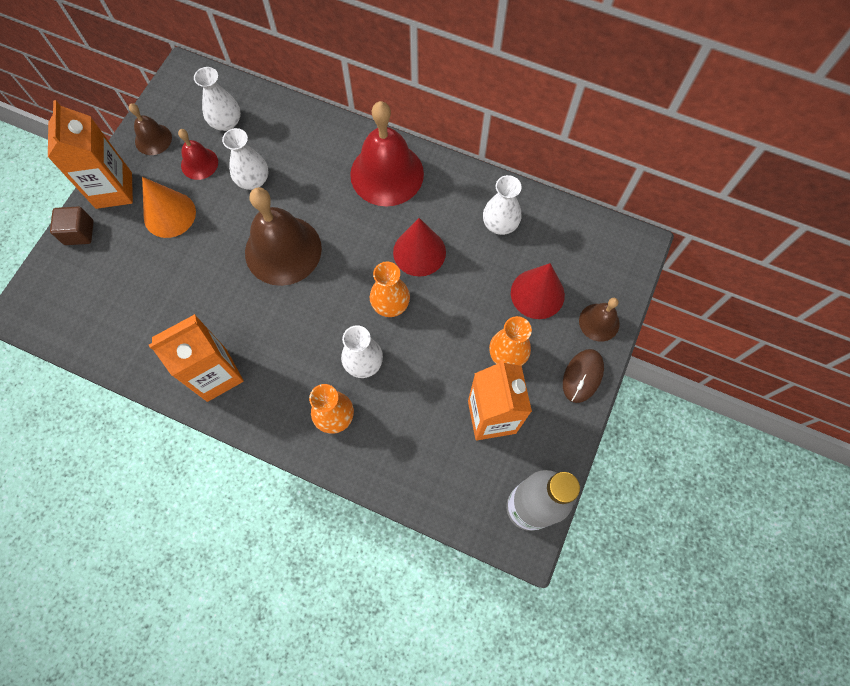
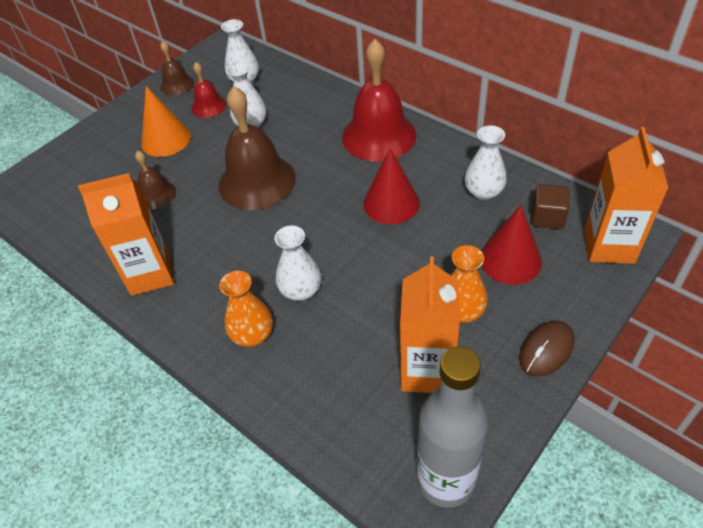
camera: 20 degrees right, 20 degrees down
orange carton [48,100,133,209] -> orange carton moved to [584,127,668,264]
brown cube [50,206,94,245] -> brown cube moved to [531,184,569,229]
orange vase [370,261,410,317] -> none
brown bell [579,298,620,342] -> brown bell moved to [135,151,176,209]

